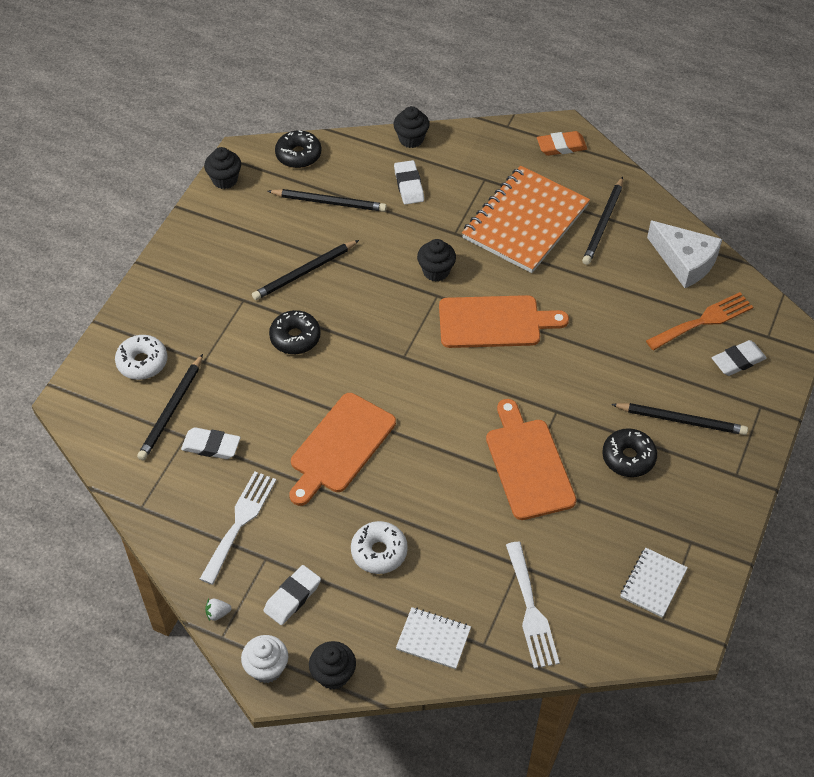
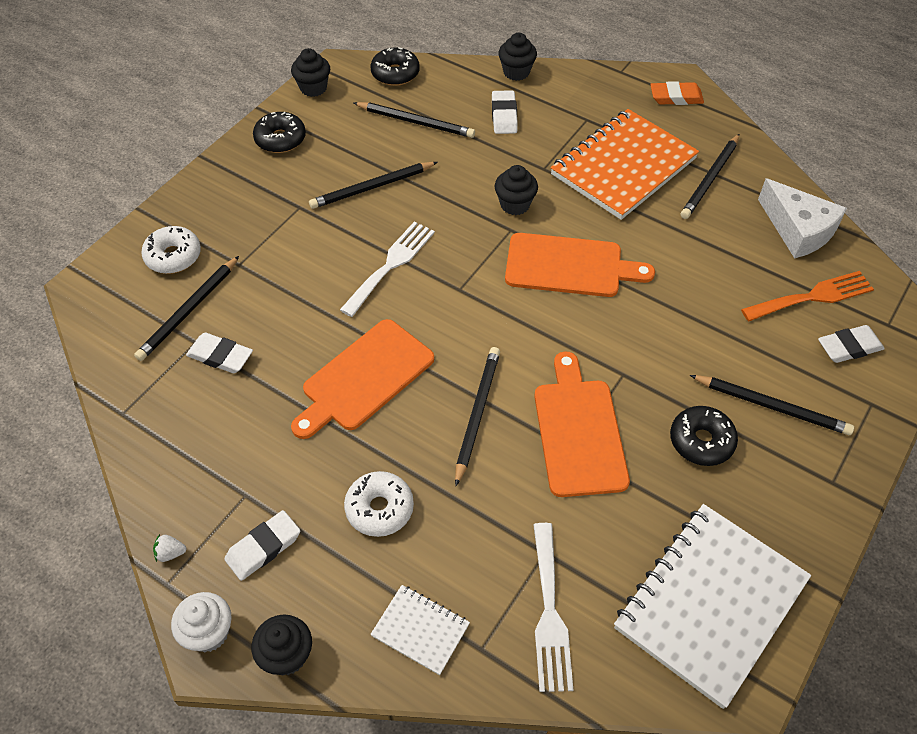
camera: 10 degrees right, 0 degrees up
white fork [200,471,276,585] -> white fork moved to [340,221,435,317]
black donut [269,310,321,354] -> black donut moved to [253,112,306,153]
white notebook [620,547,688,618] -> white notebook [614,504,811,709], size x2.13
none -> black pencil [455,347,500,486]

